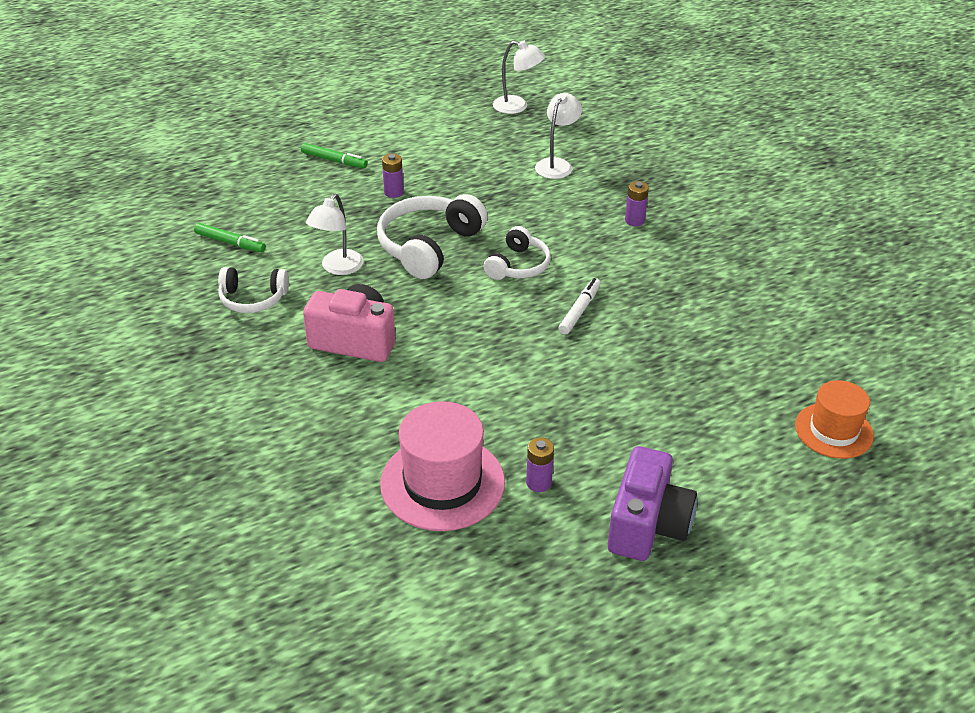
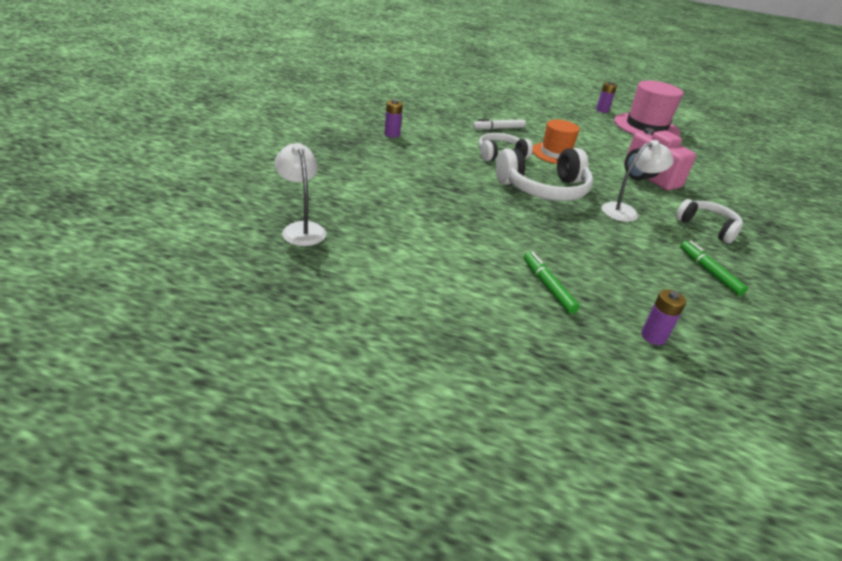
camera: 140 degrees left, 5 degrees down
purple battery [382,154,404,198] -> purple battery moved to [641,289,686,345]
white lamp [535,93,582,179] -> none
purple camera [608,446,697,561] -> none
orange hat [795,380,874,459] -> orange hat moved to [532,119,580,164]

